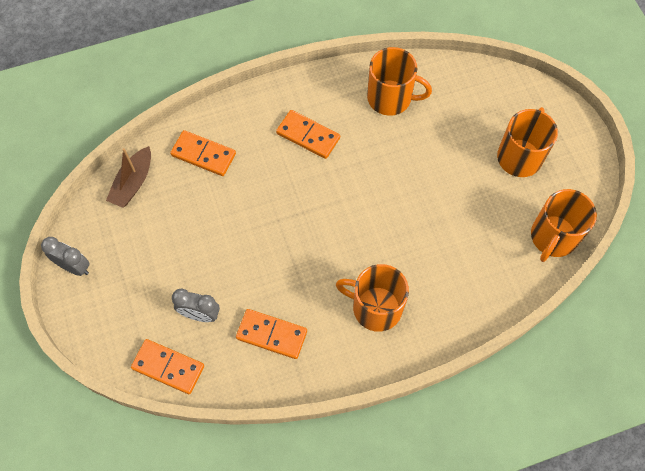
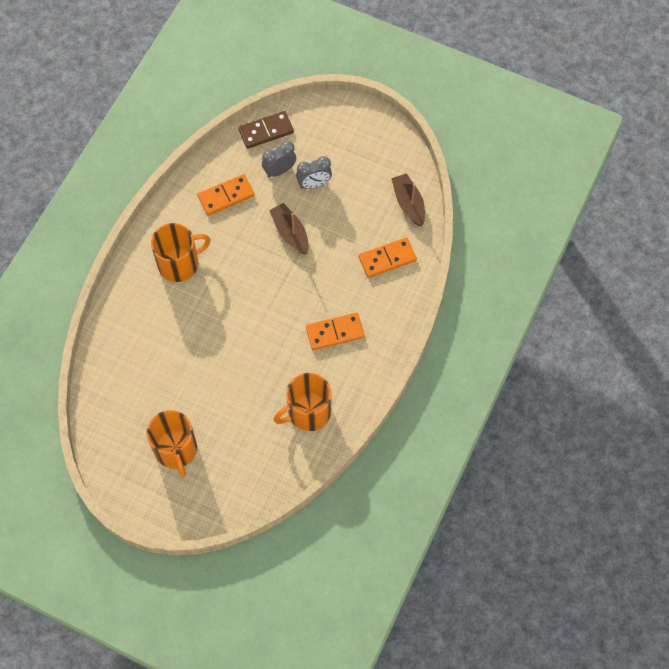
camera: 135 degrees right, 0 degrees up
grey clock [41,237,90,276] -> grey clock moved to [296,156,332,189]
orange domino [131,339,204,394] -> brown domino [238,111,294,149]
orange mug [531,189,597,262] -> none
none -> brown boat [269,203,309,254]

